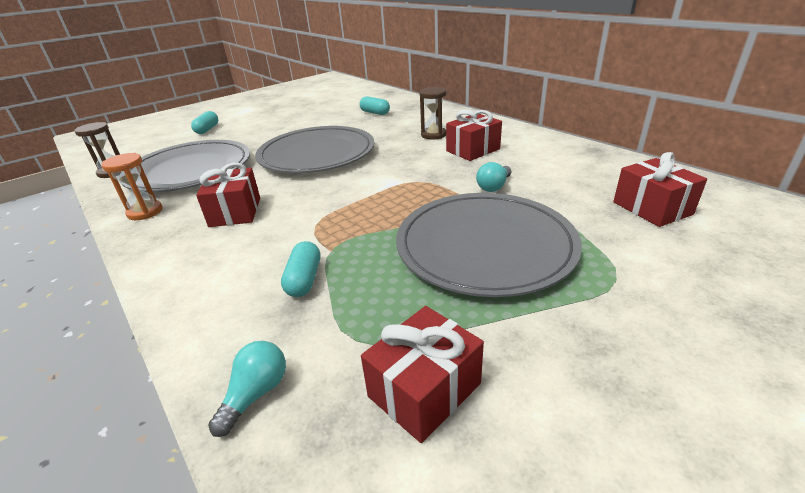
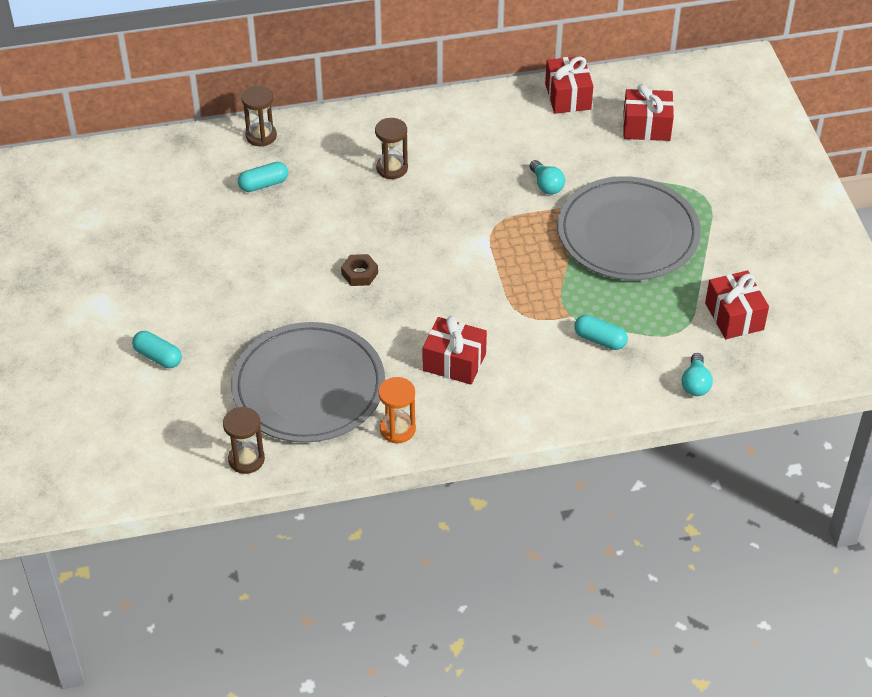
camera: 65 degrees left, 15 degrees up
turquoise light bulb [208,341,286,437] -> turquoise light bulb turned 135 degrees counterclockwise [682,353,713,396]
grey plate [255,126,375,173] -> brown nut [341,254,378,286]
red gift [446,109,502,161] -> red gift moved to [545,56,593,114]
none -> brown hourglass [241,86,277,146]

